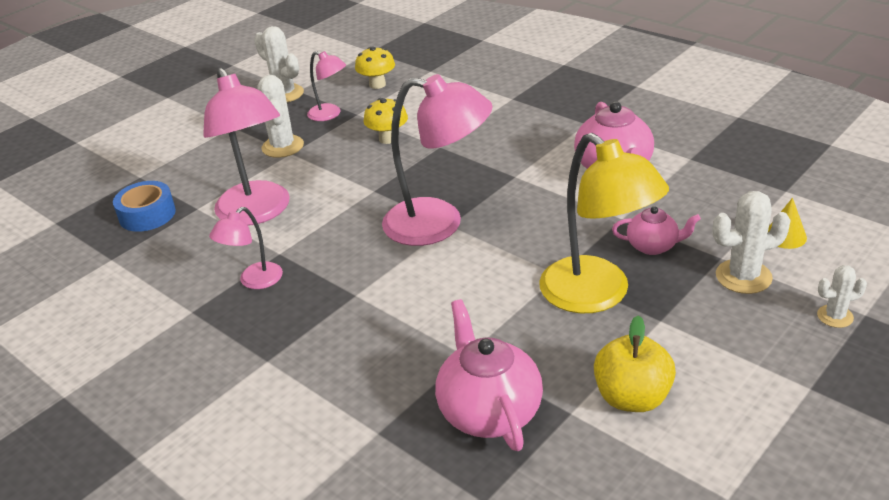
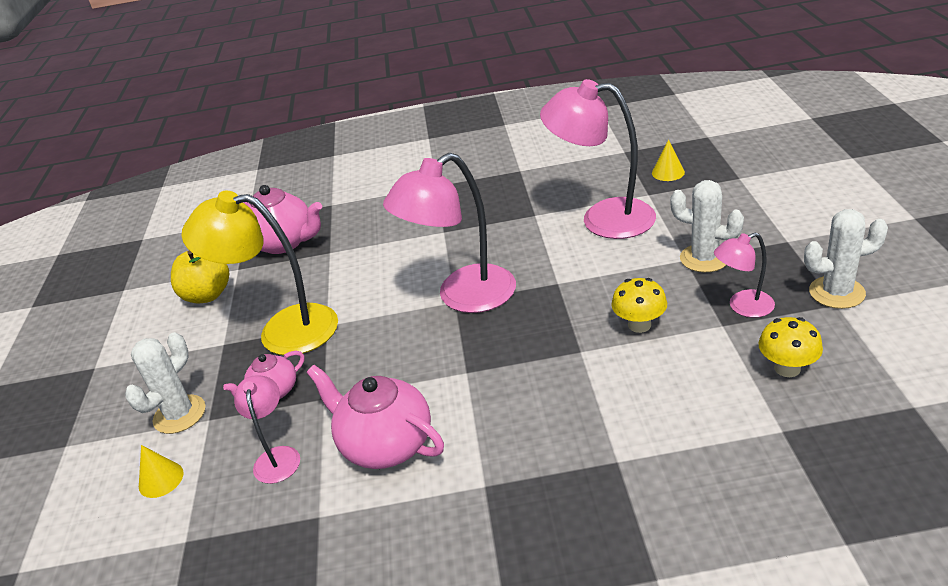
camera: 135 degrees right, 0 degrees up
blue tape [113,181,176,232] -> yellow cone [652,139,685,181]
pink lamp [209,207,283,289] -> pink lamp moved to [234,375,300,484]
white cactus [817,265,867,328] -> none

